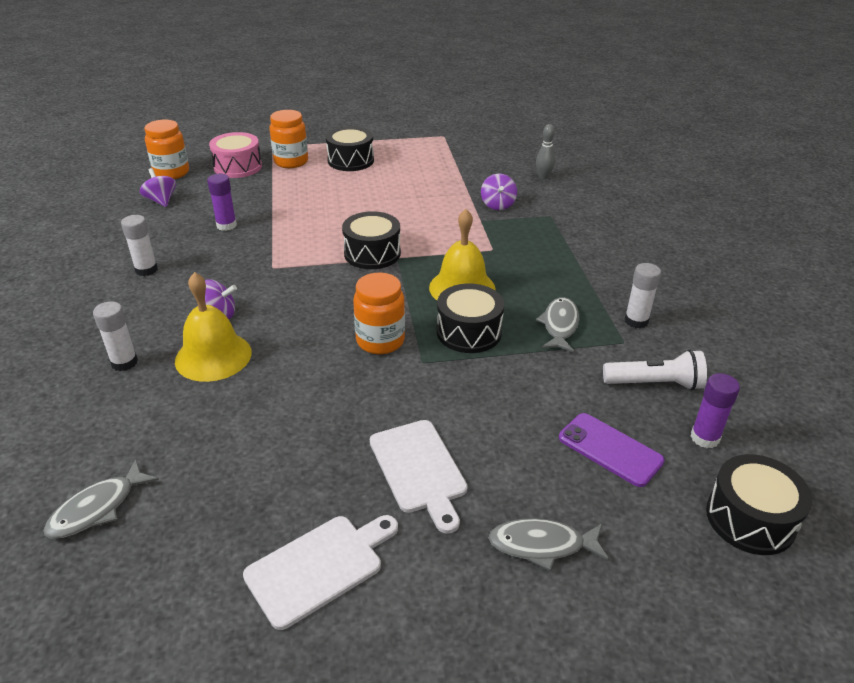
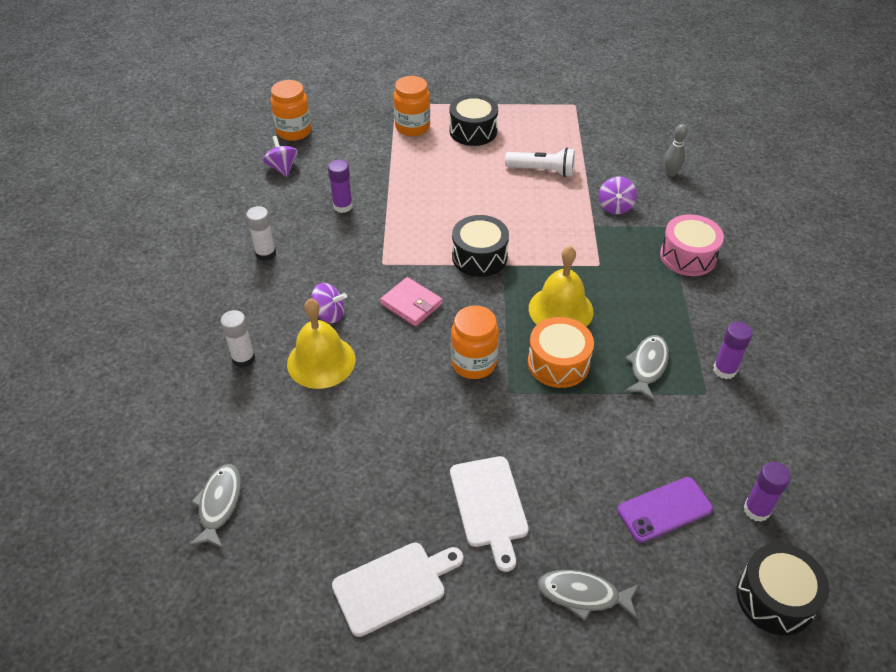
camera: 10 degrees right, 10 degrees up
grey fish [43,459,159,539] -> grey fish turned 135 degrees clockwise [189,464,241,548]
pink drum [209,132,262,178] -> pink drum moved to [660,214,724,276]
black drum [437,283,504,353] -> orange drum [528,317,594,388]
purple phone [559,413,665,487] -> purple phone turned 75 degrees counterclockwise [617,477,713,543]
white flashlight [603,350,707,390] -> white flashlight moved to [505,148,575,177]
white glue stick [625,263,661,328] -> purple glue stick [713,322,753,379]
none -> pink wallet [380,277,442,326]

